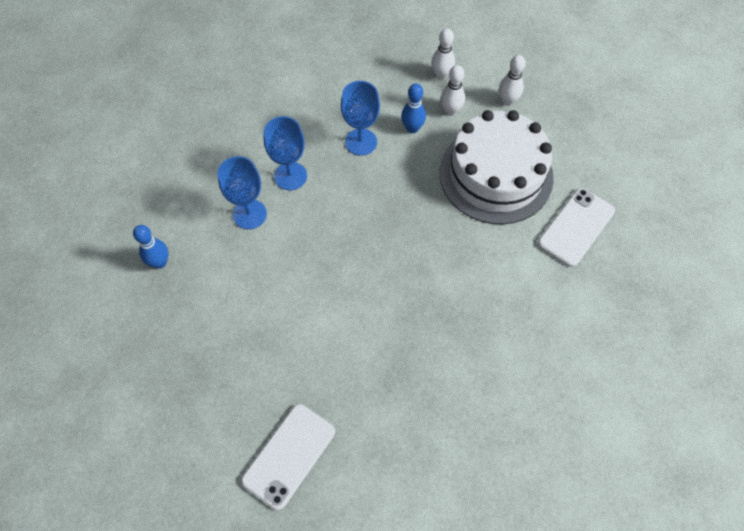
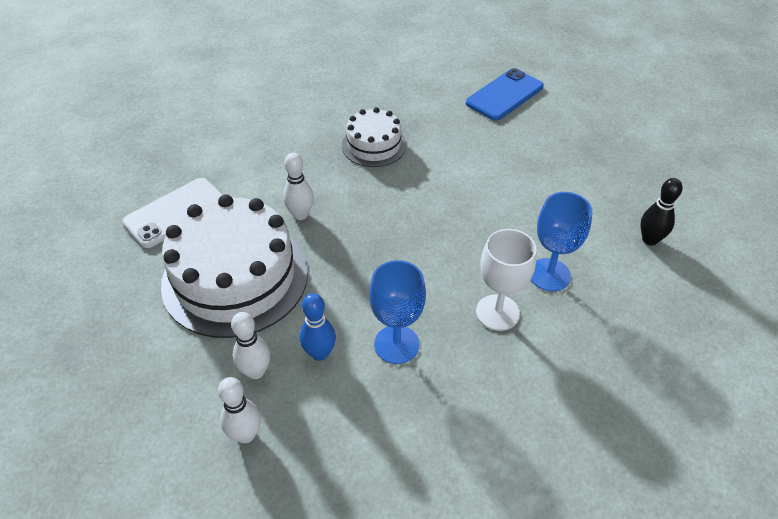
camera: 170 degrees left, 15 degrees down
blue bowling pin [133,225,168,269] -> black bowling pin [640,178,682,246]
white phone [241,404,335,510] -> blue phone [466,68,544,121]
blue goblet [264,116,307,190] -> white goblet [476,229,537,331]
white bowling pin [499,55,526,106] -> white bowling pin moved to [283,153,314,220]
none -> white cake [342,107,407,167]

